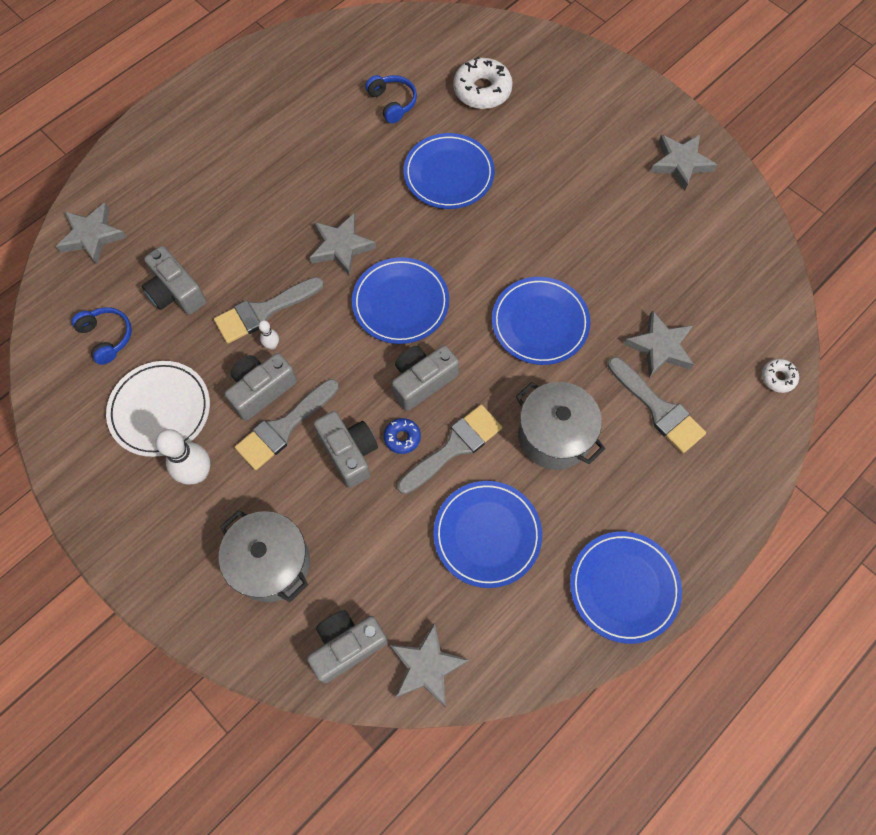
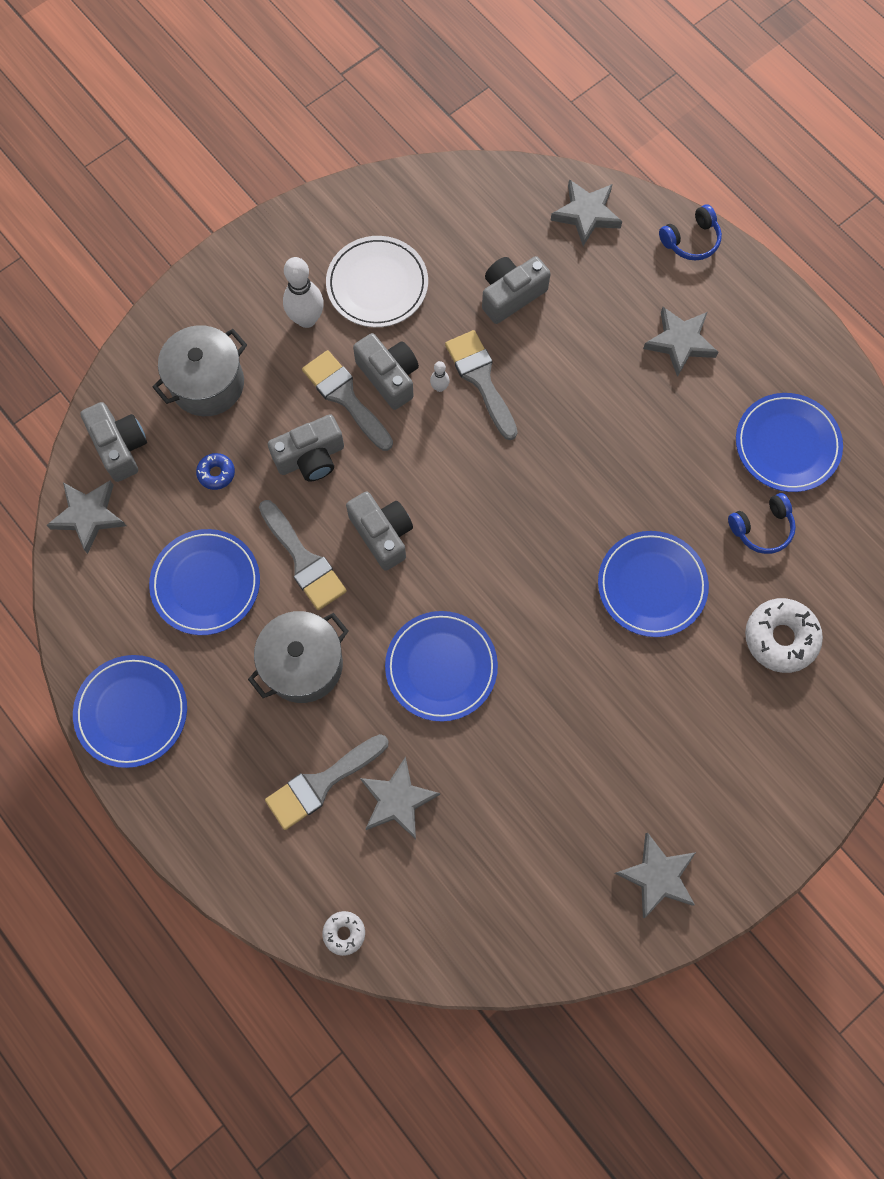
camera: 95 degrees right, 5 degrees up
blue headphones [72,307,132,365] -> blue headphones moved to [659,204,722,261]
grey star [310,213,376,276] -> grey star moved to [643,307,718,377]
blue plate [352,257,449,344] -> blue plate moved to [736,393,843,492]
blue donut [384,418,421,454] -> blue donut moved to [196,453,235,490]

